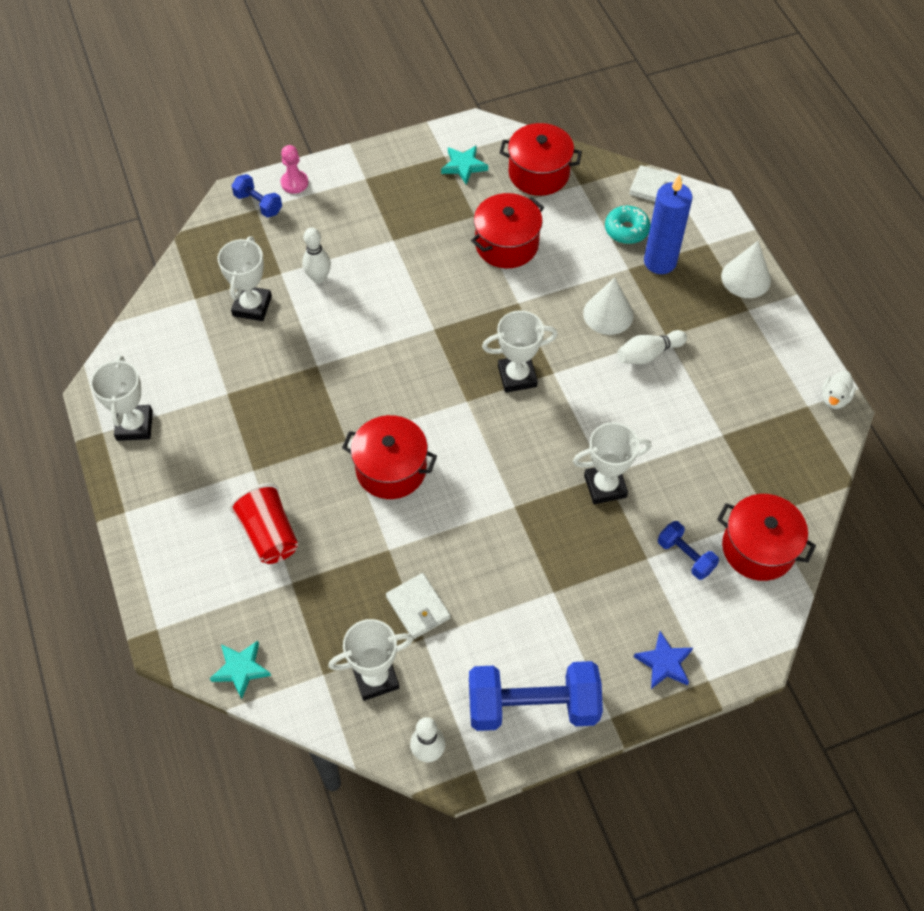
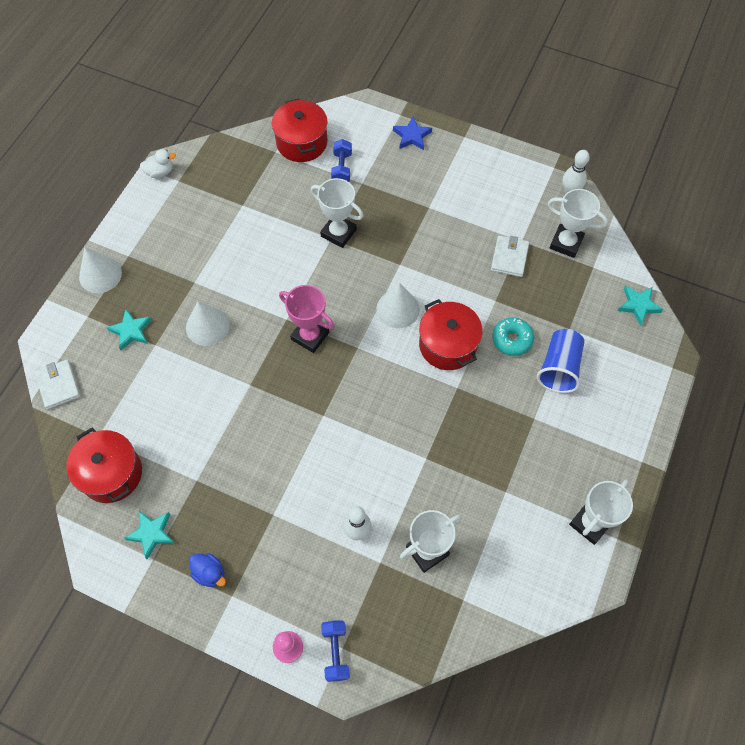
camera: 135 degrees left, 5 degrees up
red cup [229,483,298,564] -> blue cup [537,329,585,393]
blue dumbbell [469,661,603,731] -> none
red pot [471,193,544,268] -> none
white trophy [482,310,558,393] -> pink trophy [279,285,334,353]
turquoise donut [605,206,650,244] -> turquoise donut moved to [492,317,534,356]
white bowling pin [617,330,687,365] -> none
blue candle [644,174,692,274] -> turquoise star [106,309,152,351]
none -> blue duck [189,553,226,587]
none -> white cone [376,283,420,328]

